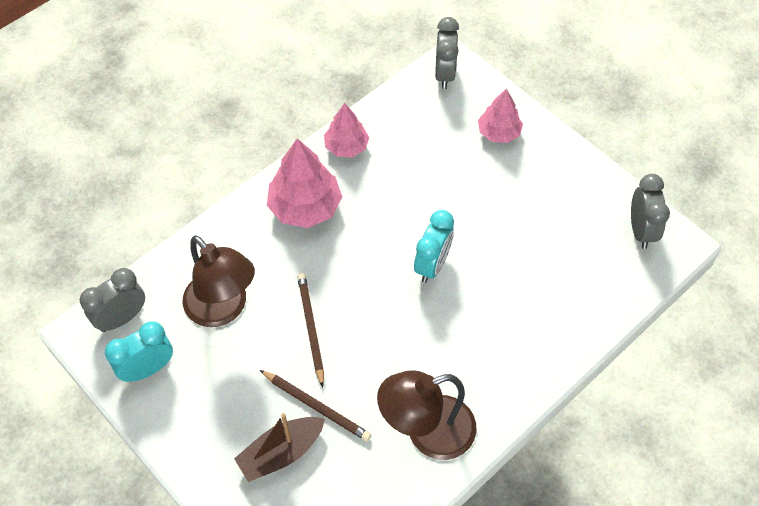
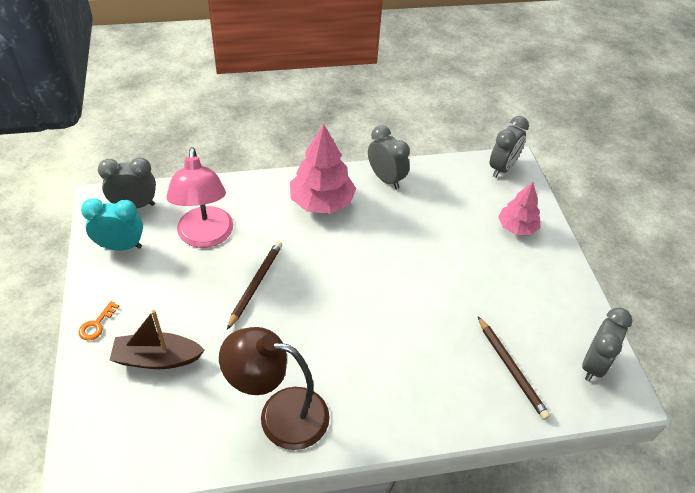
camera: 30 degrees right, 10 degrees down
brown lamp [183,235,255,327] -> pink lamp [166,147,233,248]
brown pencil [260,370,371,441] -> brown pencil moved to [478,316,550,420]
pink tree [324,103,369,157] -> grey clock [368,125,410,189]
turquoise clock [414,210,454,283] -> none
none -> orange key [79,301,119,340]

